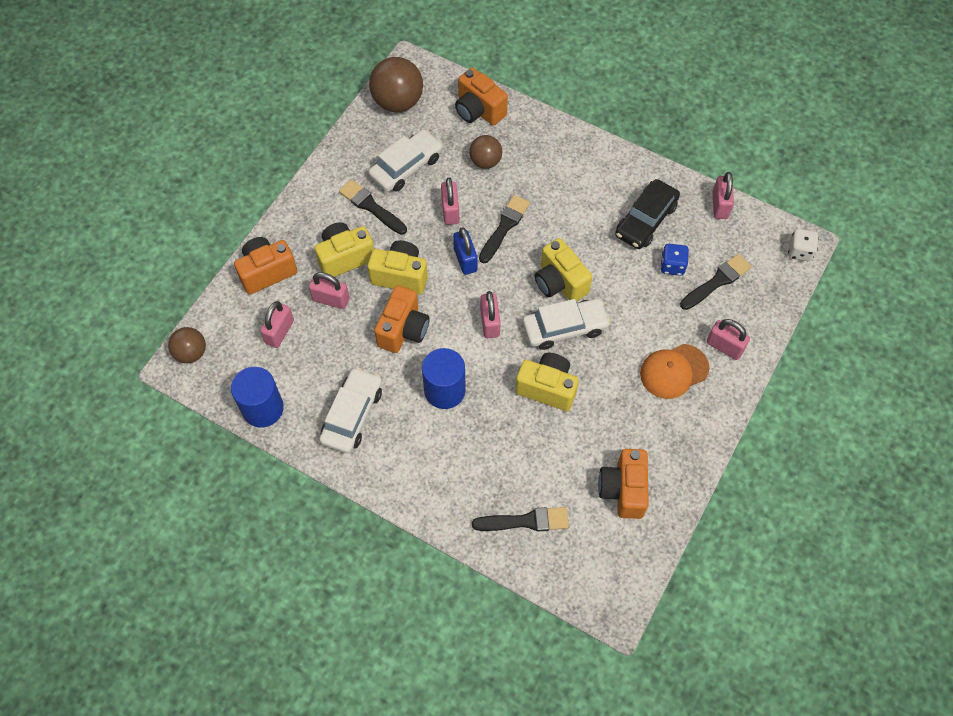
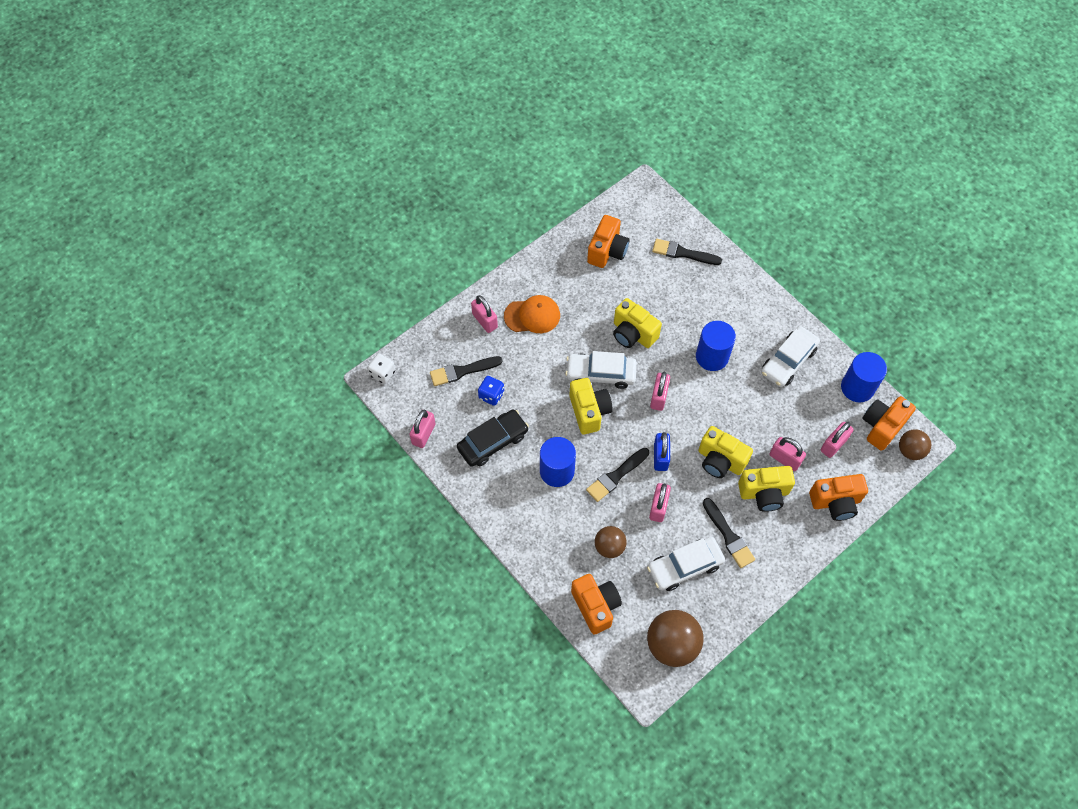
camera: 160 degrees left, 0 degrees up
orange camera [374,285,430,353] -> orange camera moved to [862,396,916,451]
none -> blue cylinder [540,437,576,487]

